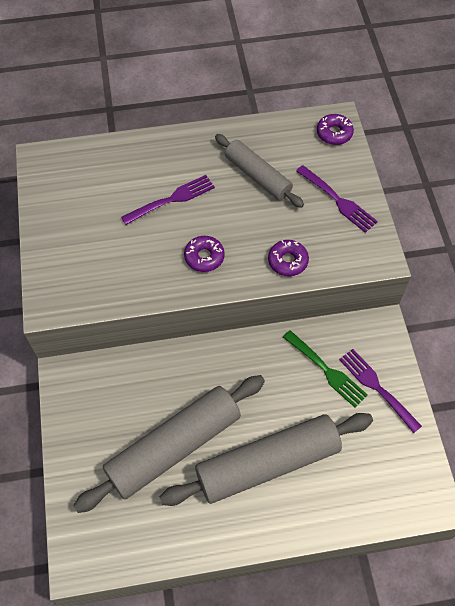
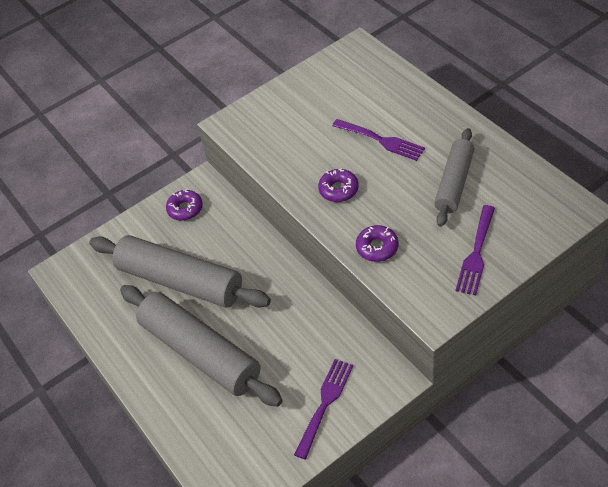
camera: 70 degrees right, 10 degrees down
green fork [283,330,368,408] -> none
purple donut [317,114,354,145] -> purple donut moved to [166,189,203,221]

